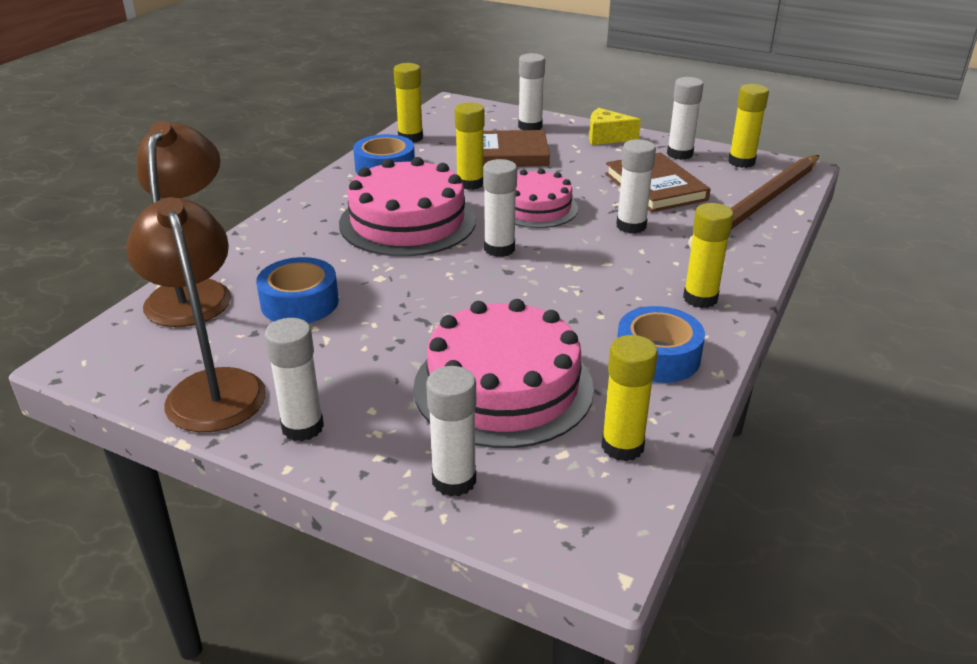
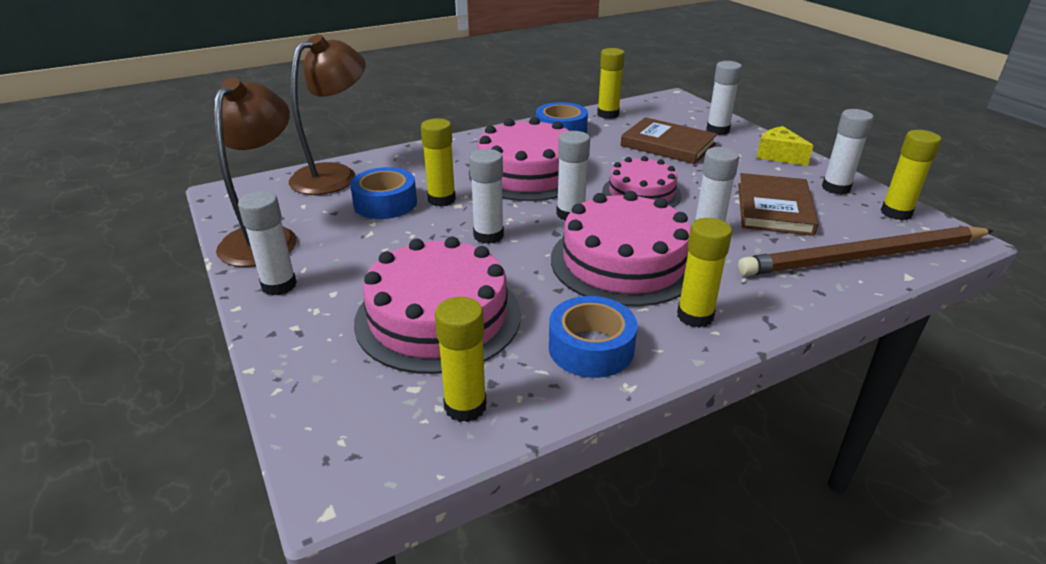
camera: 35 degrees right, 0 degrees up
white glue stick [426,366,476,497] -> white glue stick moved to [469,149,504,244]
yellow glue stick [455,102,485,190] -> yellow glue stick moved to [421,118,456,207]
none -> pink cake [551,191,691,307]

